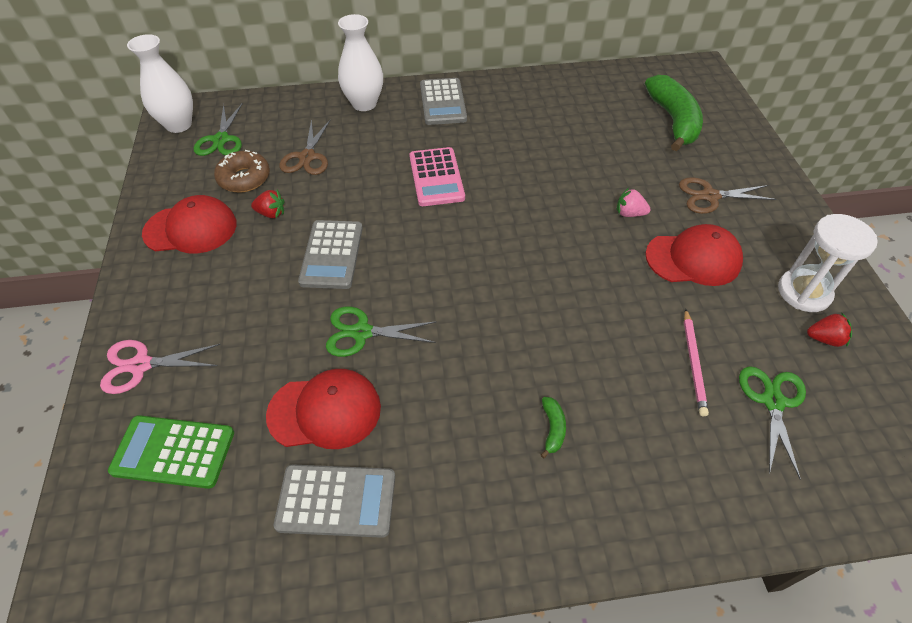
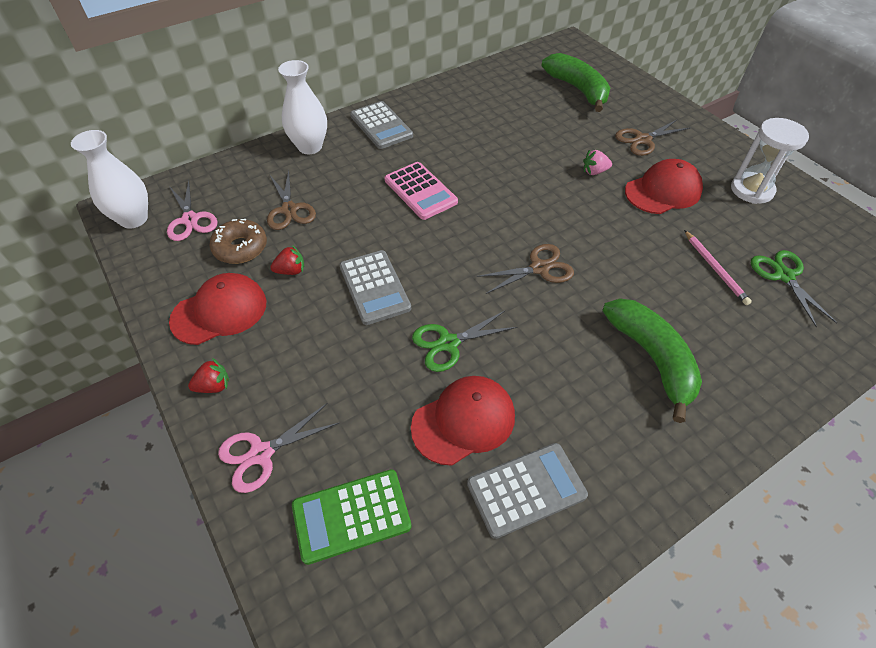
camera: 25 degrees left, 0 degrees up
green scissors [194,103,243,156] -> pink scissors [167,180,218,241]
green banana [541,397,566,458] -> green banana [602,298,702,423], size x2.46
red strawberry [807,312,852,347] -> red strawberry moved to [188,358,229,393]
none -> brown scissors [476,244,574,294]

